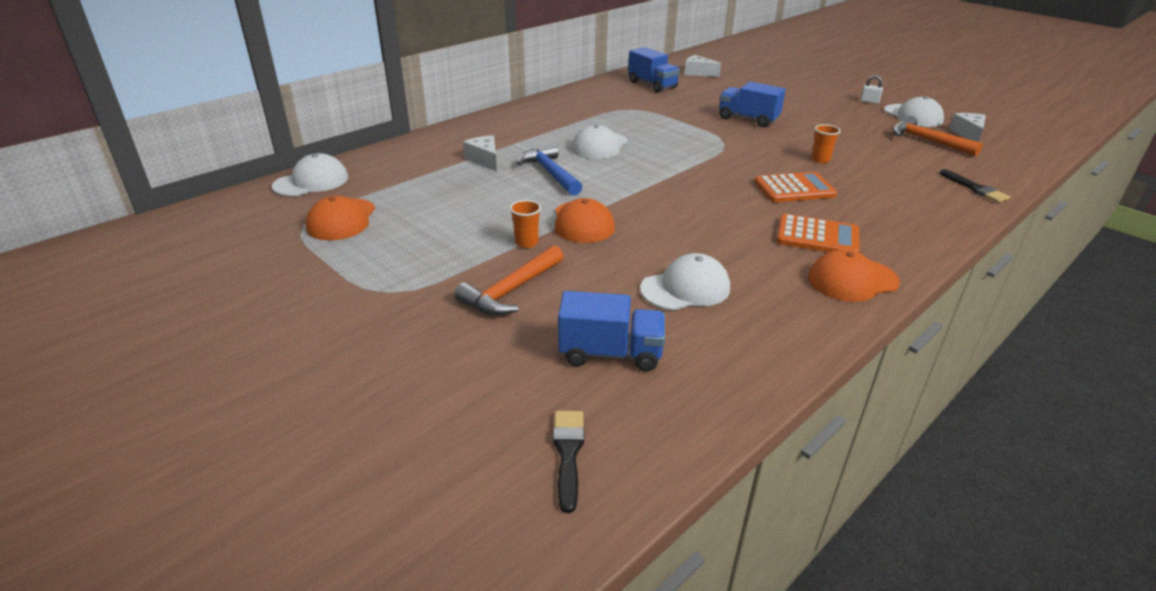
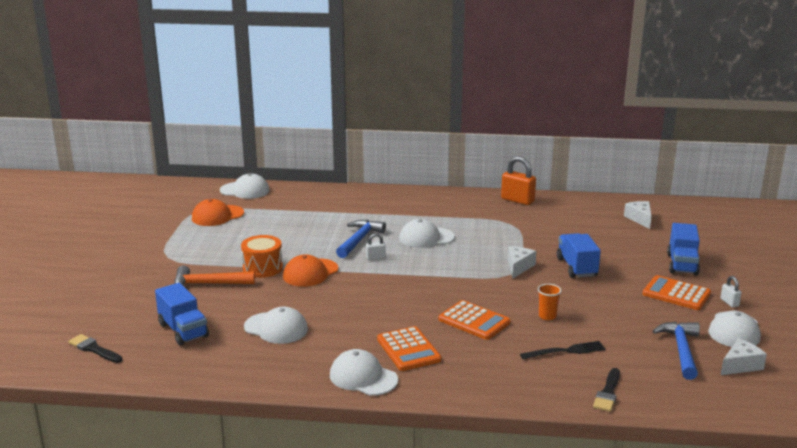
camera: 50 degrees right, 10 degrees down
white cheese [463,135,497,171] -> white cheese moved to [508,246,537,278]
orange cup [510,200,541,248] -> orange drum [241,235,283,278]
black brush [553,411,584,513] -> black brush turned 105 degrees counterclockwise [68,334,123,363]
blue truck [628,47,680,93] -> blue truck moved to [667,223,700,276]
orange cap [808,249,900,302] -> white cap [330,349,398,396]
orange hammer [892,116,983,156] -> blue hammer [653,322,700,380]
none -> white padlock [366,233,386,260]
none -> orange padlock [501,156,536,205]
none -> black fork [520,341,606,359]
none -> orange calculator [643,275,711,310]

